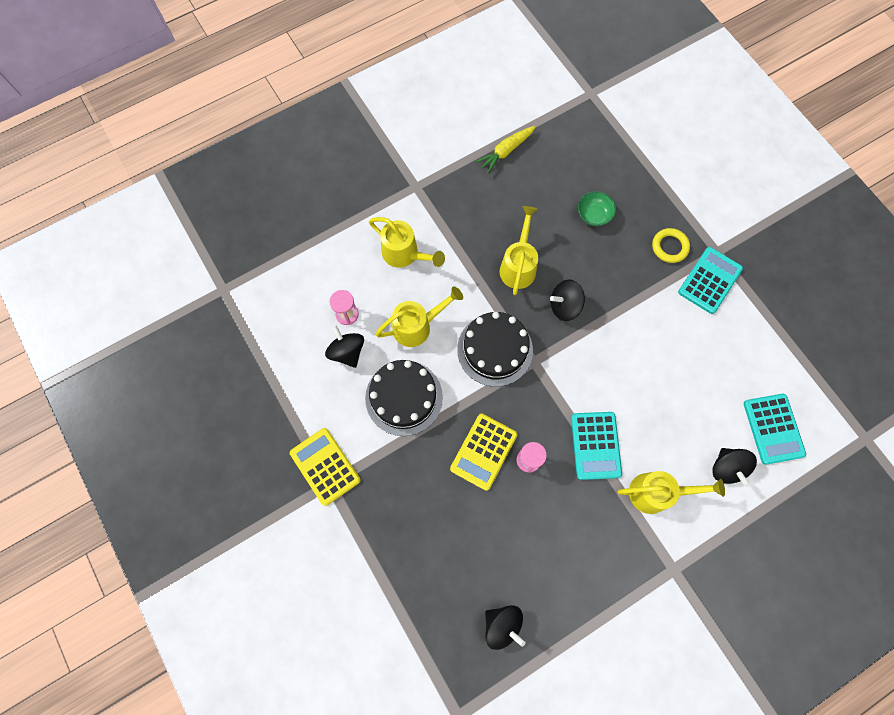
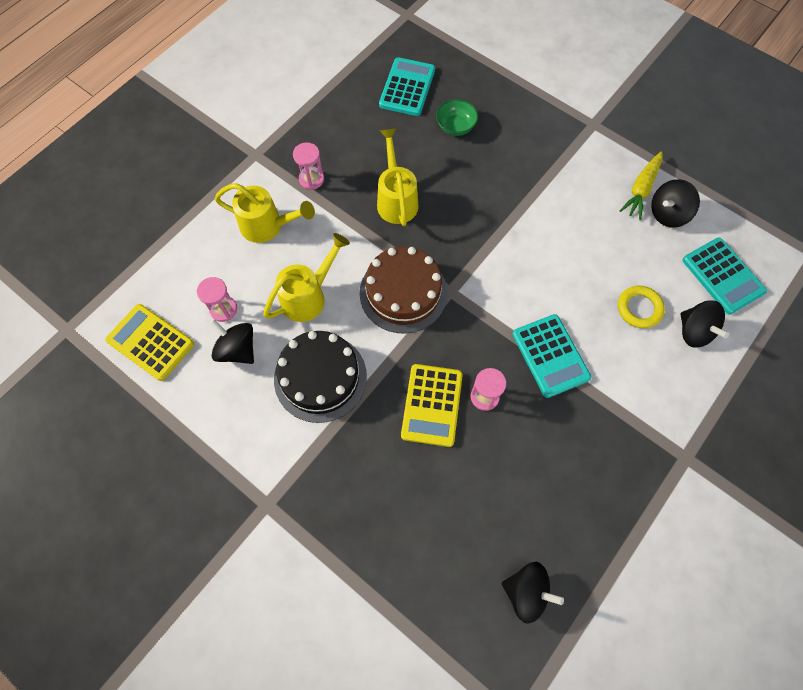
camera: 20 degrees left, 5 degrees down
yellow calculator [290,428,361,506] -> yellow calculator moved to [105,304,194,381]
black cake [457,312,533,387] -> brown cake [360,246,447,334]
yellow carrot [475,126,536,174] -> yellow carrot moved to [620,151,663,220]
black spinning top [550,279,585,321] -> black spinning top moved to [651,179,700,227]
yellow watering can [618,471,725,514] -> none
yellow ring [652,228,690,263] -> yellow ring moved to [618,286,665,328]
turquoise calculator [678,247,743,314] -> turquoise calculator moved to [379,57,435,116]
none -> pink hourglass [293,142,324,190]

